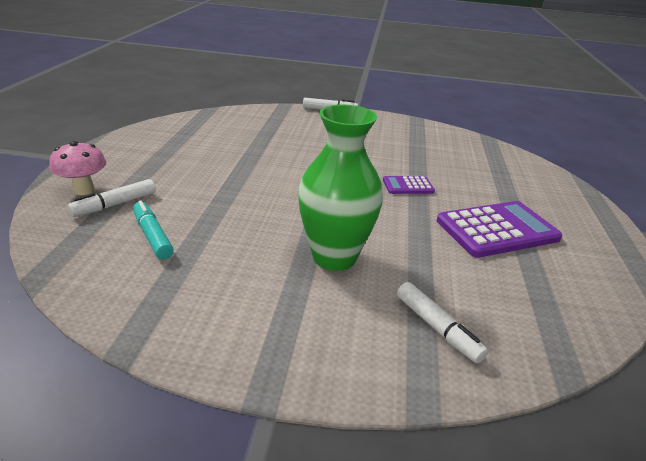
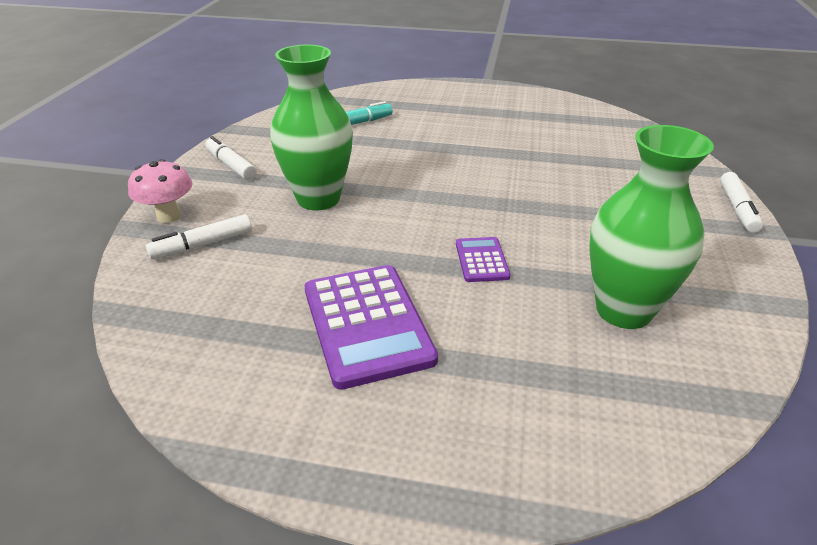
camera: 95 degrees right, 5 degrees up
pink mushroom [49,141,106,195] -> pink mushroom moved to [128,159,193,223]
white marker [68,179,156,217] -> white marker moved to [205,136,257,180]
none -> green vase [589,125,714,329]

